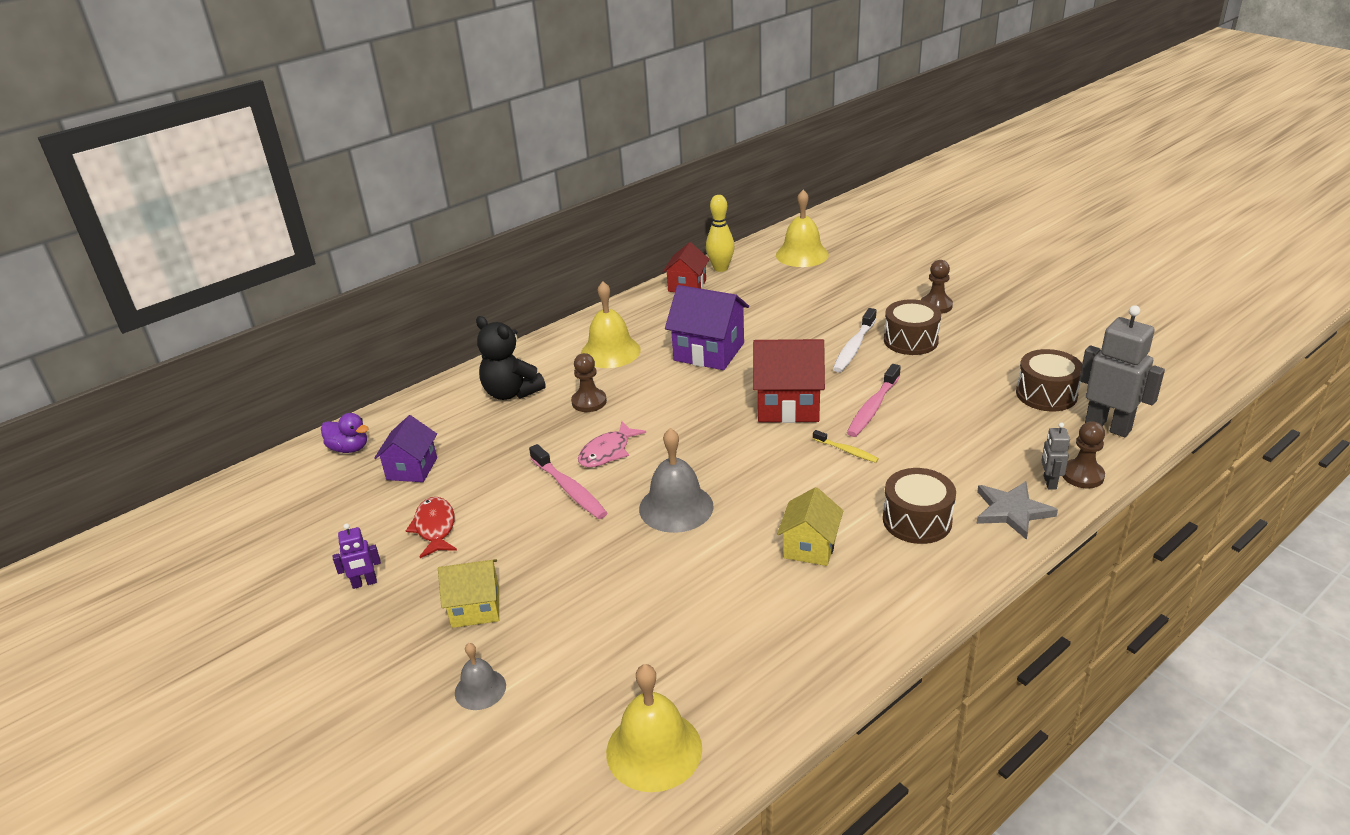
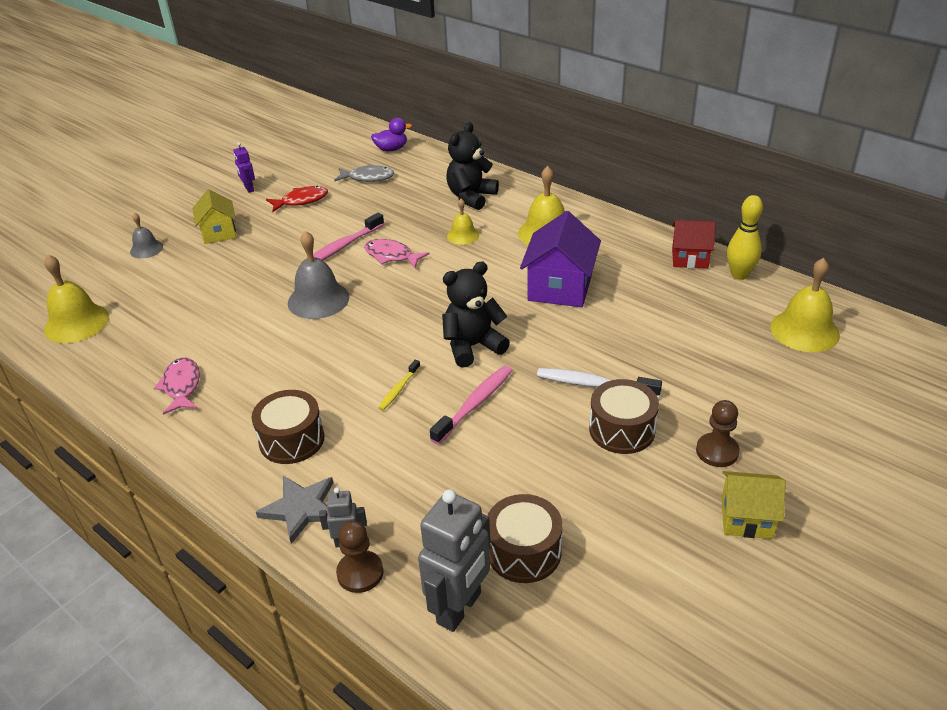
camera: 80 degrees right, 5 degrees up
purple duck [321,413,369,453] -> purple duck turned 120 degrees counterclockwise [371,118,412,152]
purple house [374,415,437,482] -> grey fish [334,164,394,182]
brown pawn [571,353,607,412] -> yellow bell [447,199,479,245]
red house [753,339,825,423] -> black teddy bear [442,261,510,368]
yellow house [777,487,843,566] -> yellow house moved to [721,471,786,539]
pink toothbrush [847,364,901,437] -> pink toothbrush turned 105 degrees clockwise [430,365,513,445]
none -> pink fish [154,357,200,415]

